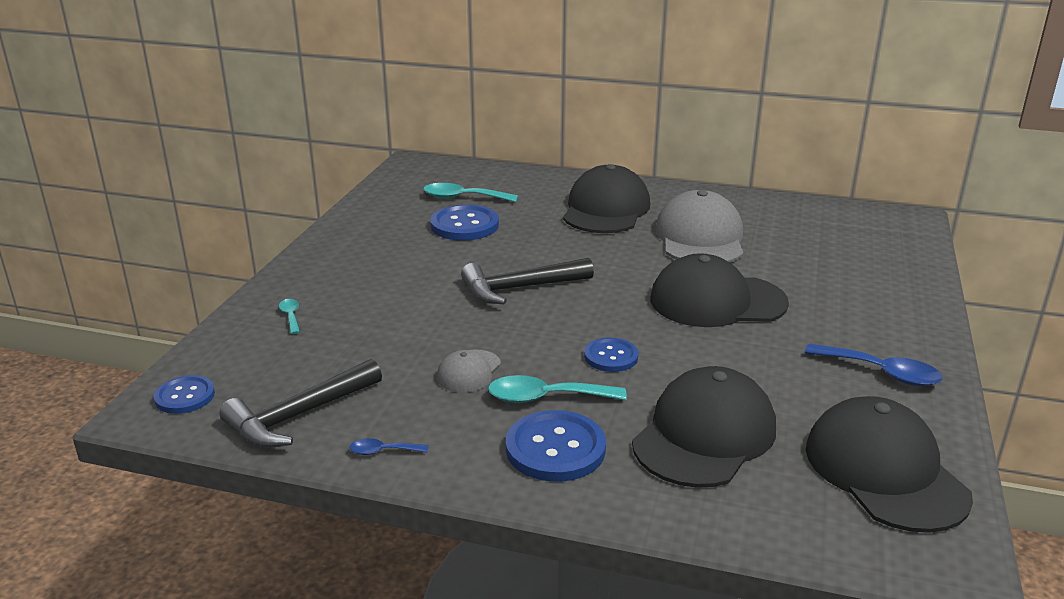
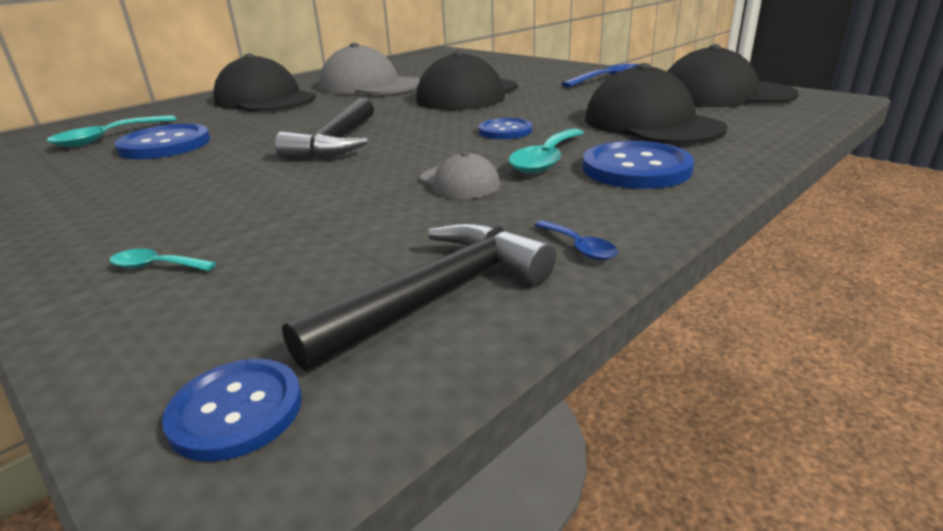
camera: 60 degrees left, 0 degrees up
black hammer [220,359,382,448] -> black hammer turned 120 degrees counterclockwise [282,222,556,371]
blue spoon [349,438,429,455] -> blue spoon turned 60 degrees counterclockwise [535,220,618,260]

